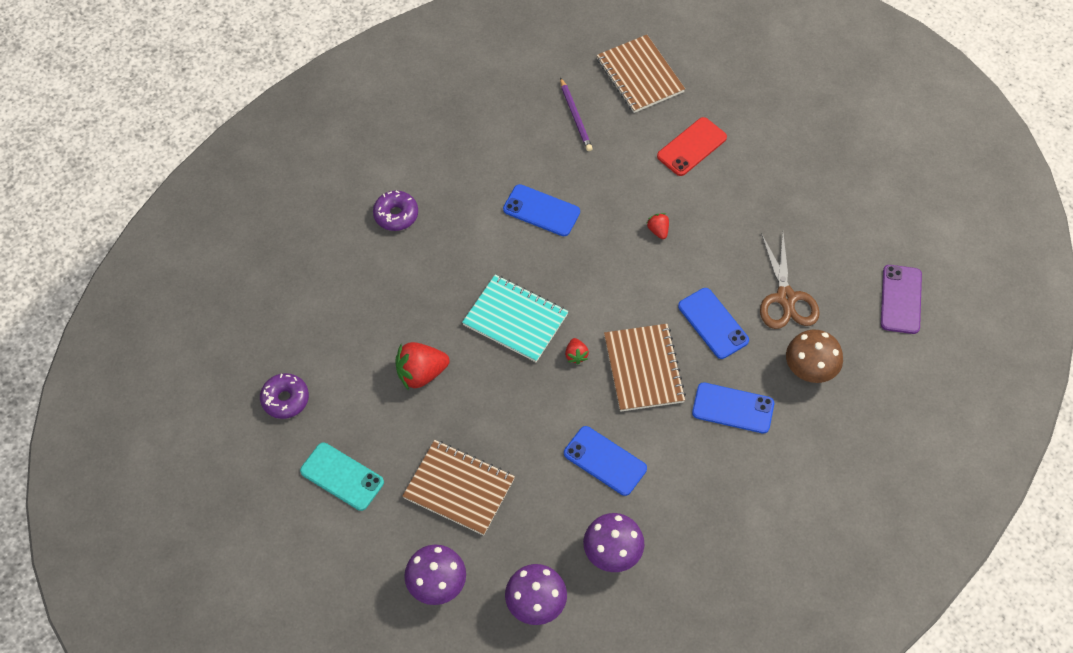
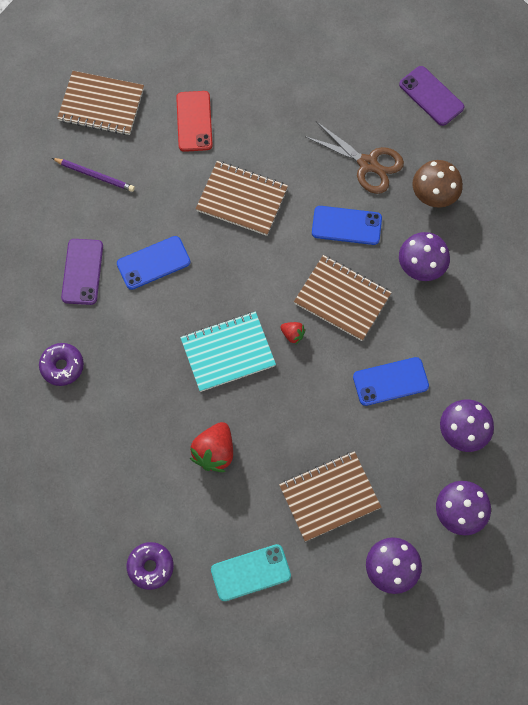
camera: 50 degrees left, 10 degrees up
red strawberry [647,213,669,239] -> brown notebook [196,161,288,236]
blue phone [692,382,774,433] -> purple mushroom [399,232,450,281]
none -> purple phone [61,239,103,305]

